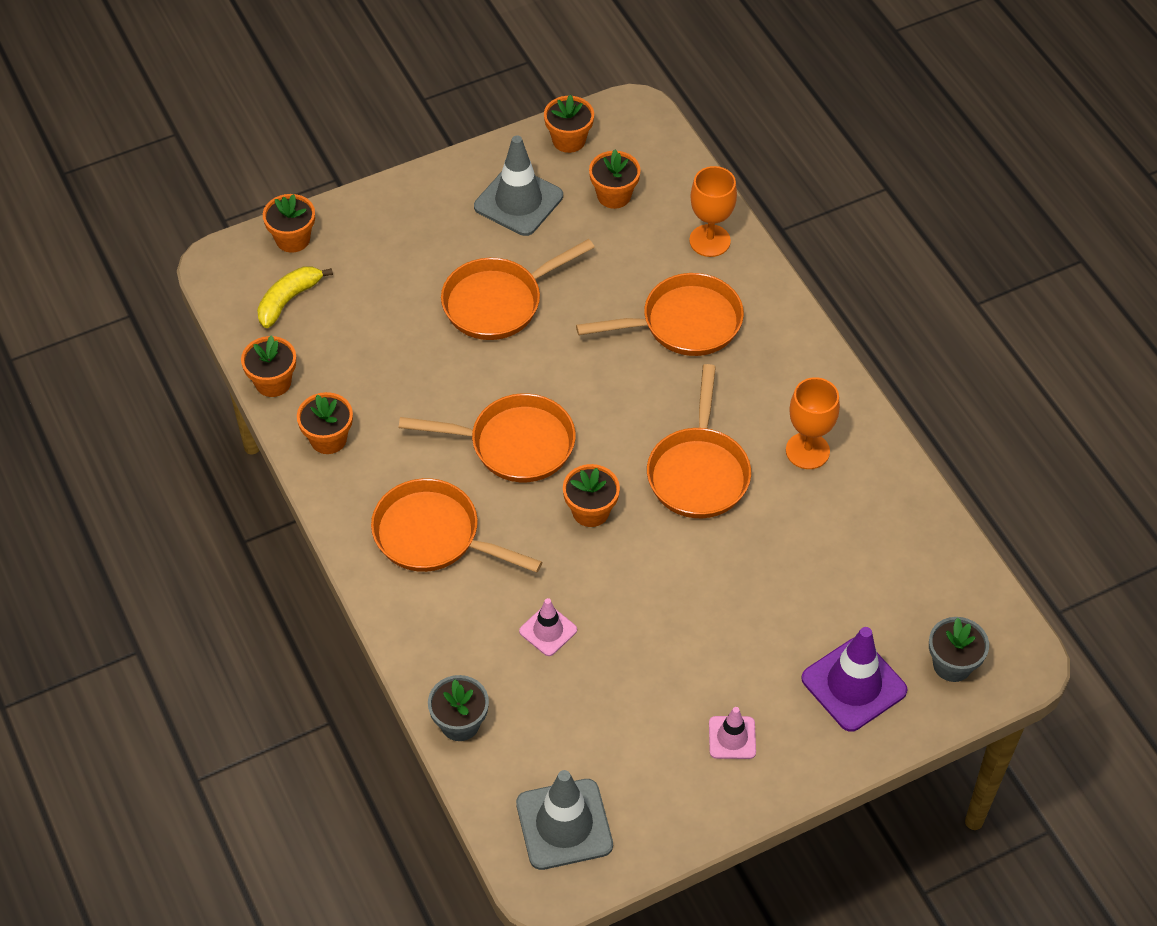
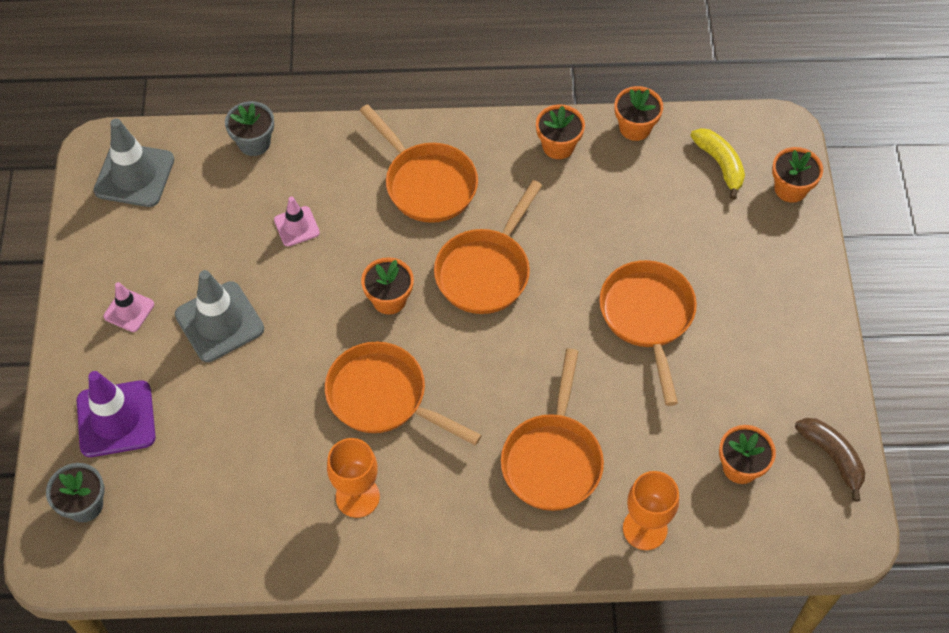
camera: 115 degrees right, 5 degrees up
orange pan [371,478,542,573] -> orange pan turned 90 degrees clockwise [359,104,478,223]
grey traffic cone [474,135,563,236] -> grey traffic cone moved to [175,270,264,362]
orange flower pot [544,95,594,153] -> brown banana [795,418,865,502]

